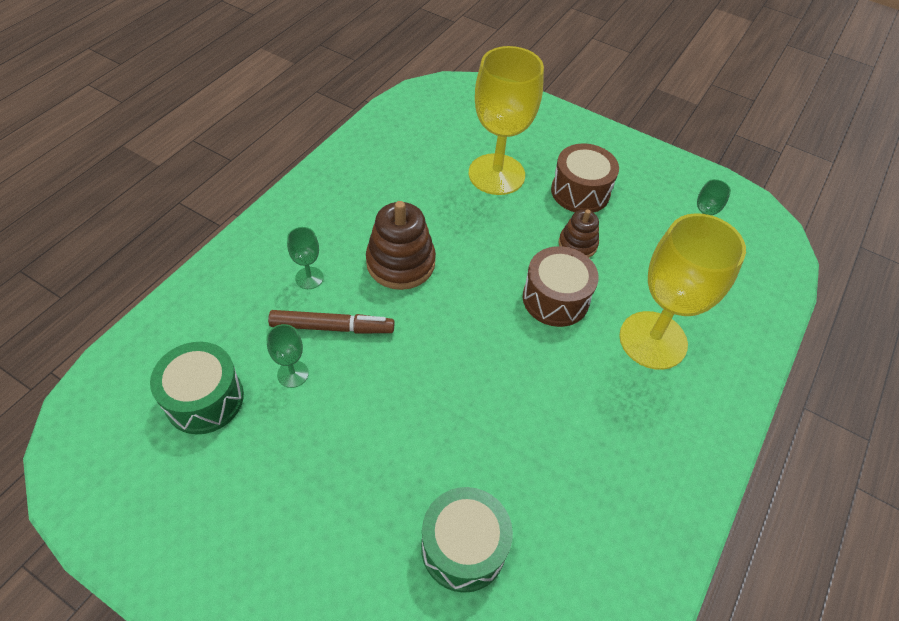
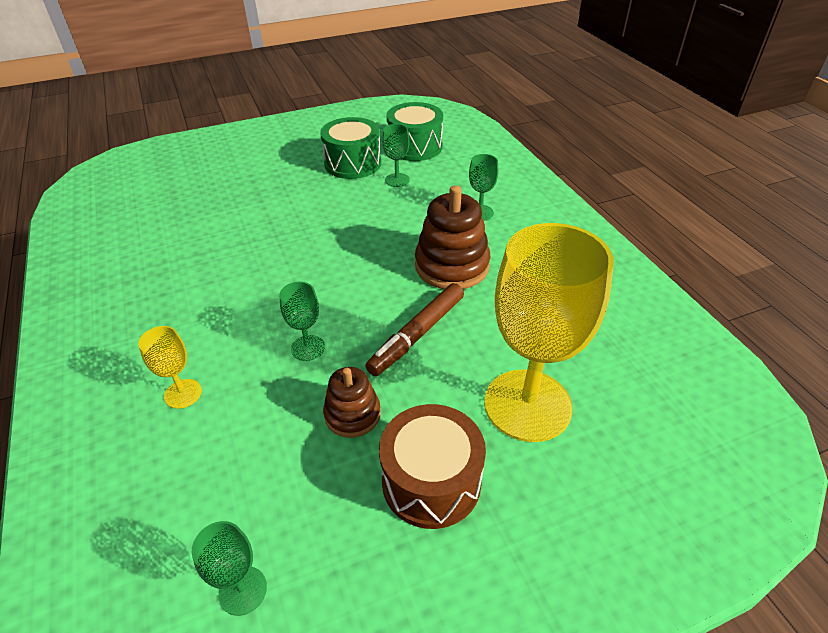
camera: 130 degrees right, 10 degrees down
brown marker [268,310,394,334] -> brown marker moved to [365,283,464,376]
green drum [421,487,513,593] -> green drum moved to [320,117,381,179]
brown drum [523,246,599,327] -> green goblet [279,282,325,361]
yellow goblet [619,213,746,370] -> yellow goblet [138,326,202,409], size x0.43

